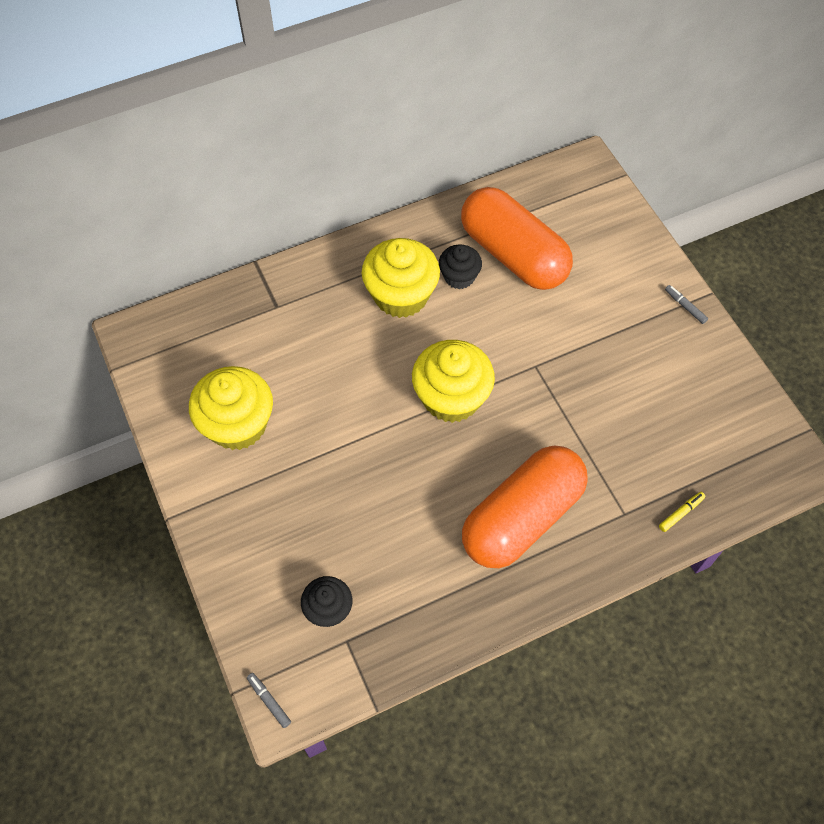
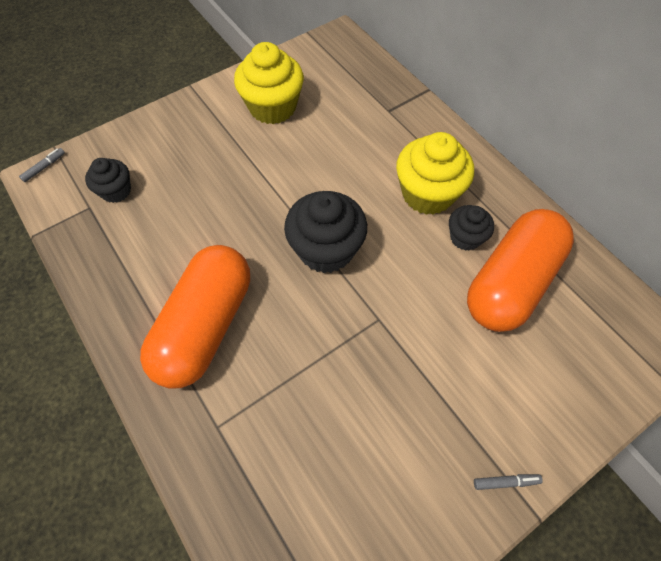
camera: 80 degrees right, 0 degrees up
yellow cupcake [412,340,495,423] -> black cupcake [284,191,367,273]
orange capsule [462,445,588,568] -> orange capsule turned 75 degrees clockwise [140,245,250,389]
yellow marker [659,492,705,532] -> none
grey marker [665,285,708,324] -> grey marker turned 45 degrees clockwise [474,474,543,490]

